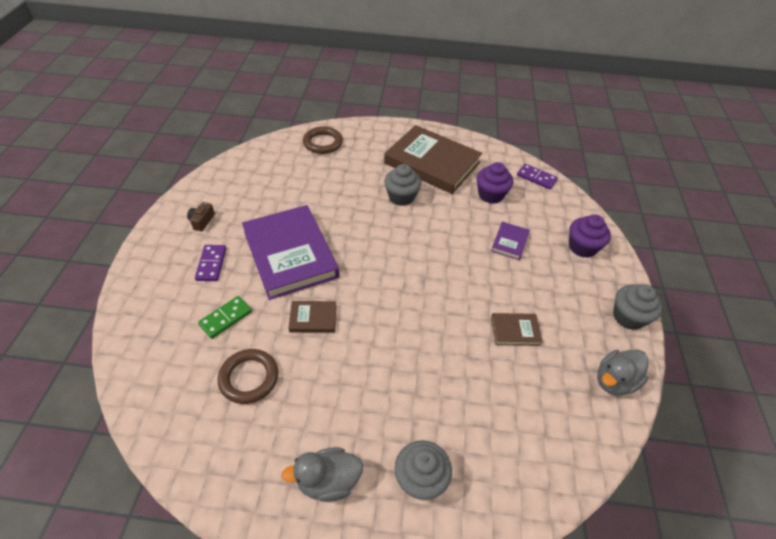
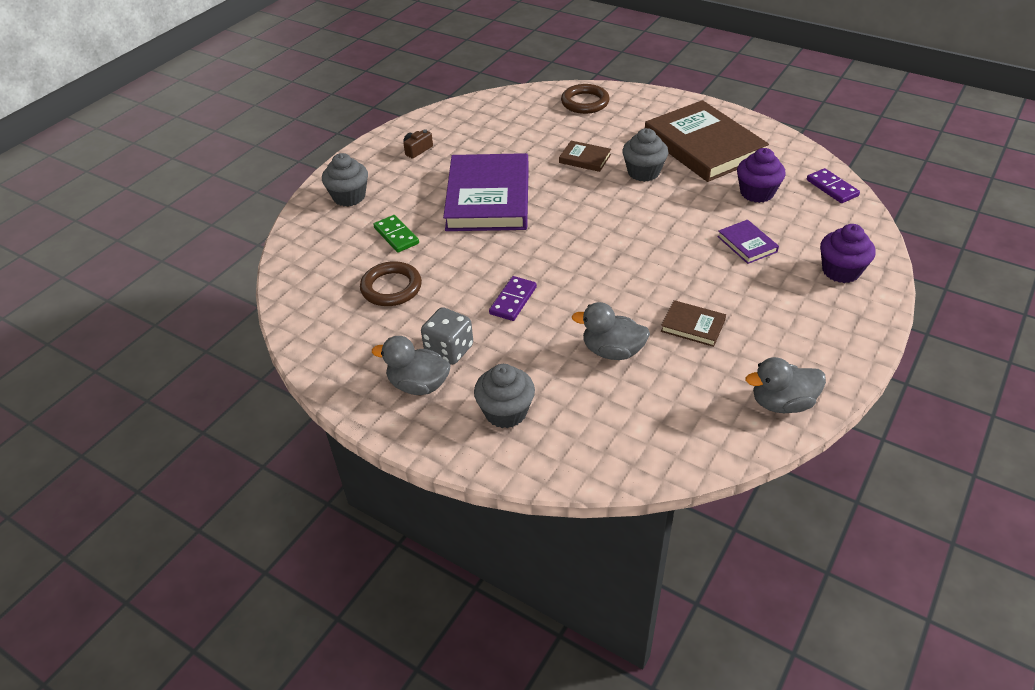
camera: 30 degrees right, 5 degrees down
purple domino [195,245,227,281] -> purple domino moved to [489,276,537,321]
green domino [198,296,252,339] -> green domino turned 75 degrees clockwise [373,215,419,252]
brown book [288,301,336,333] -> brown book moved to [559,141,611,172]
purple book [491,222,530,260] -> purple book turned 75 degrees counterclockwise [717,220,779,264]
grey cupcake [613,284,663,330] -> grey cupcake moved to [322,153,368,207]
none -> grey dice [421,307,473,365]
none -> grey duck [572,302,650,360]

